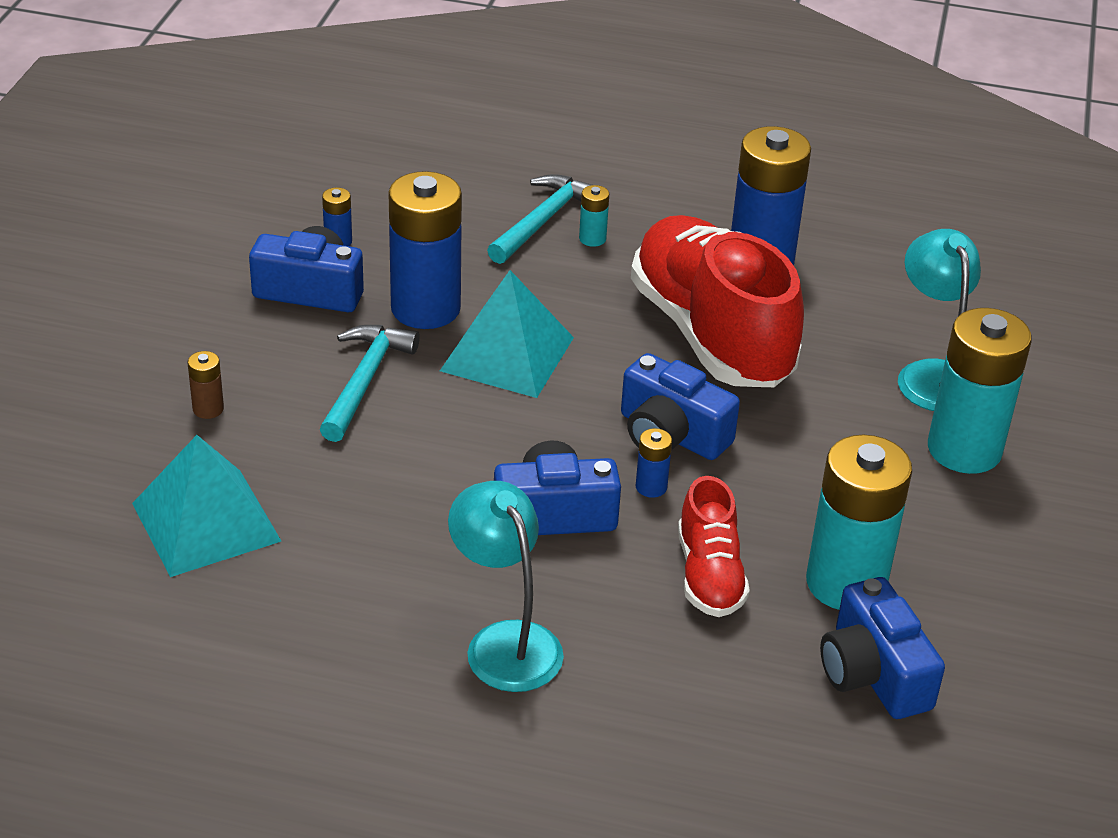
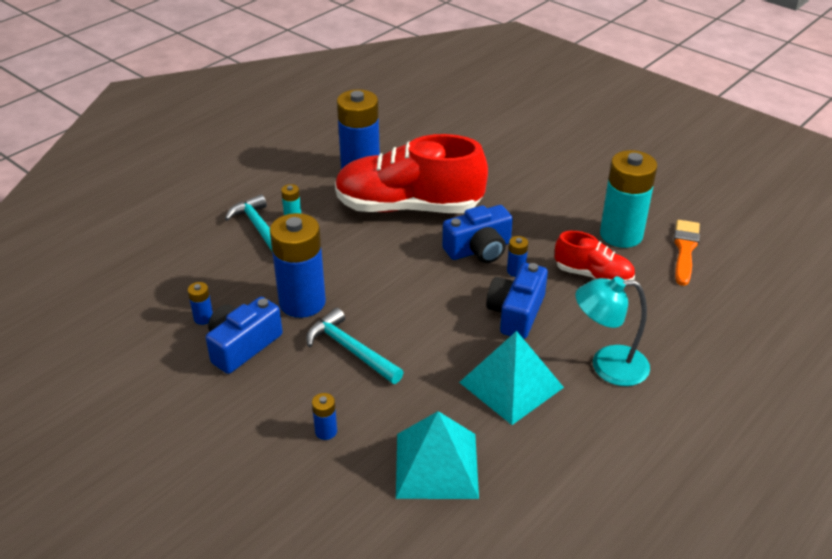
camera: 60 degrees left, 0 degrees up
brown battery [188,351,224,419] -> blue battery [312,393,337,440]
turquoise pyramid [440,270,574,398] -> turquoise pyramid moved to [459,331,564,425]
blue camera [820,577,945,719] -> orange brush [674,220,700,286]
turquoise lamp [898,229,981,411] -> none
turquoise battery [928,308,1032,474] -> none

